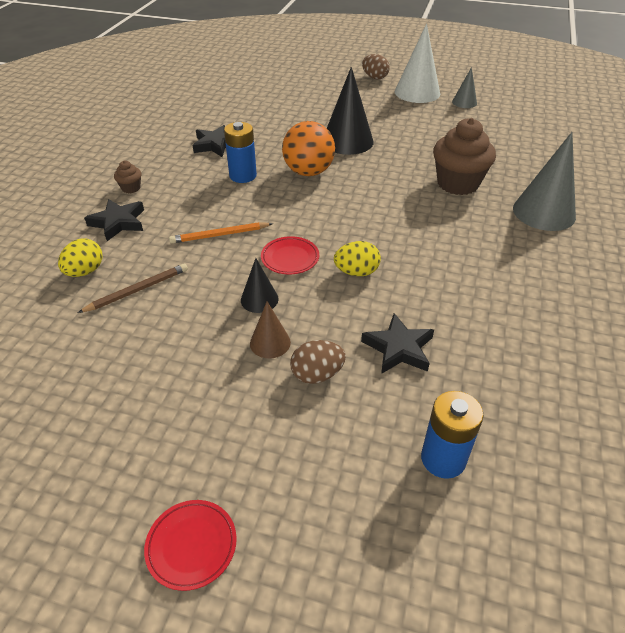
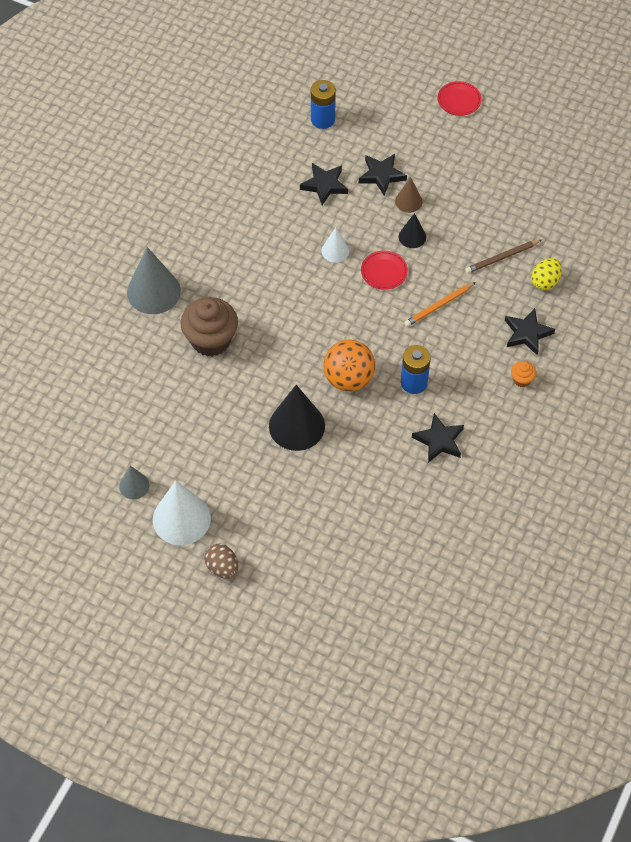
camera: 170 degrees left, 15 degrees up
brown cupcake [114,161,141,193] -> orange cupcake [511,361,537,388]
orange pencil [169,222,273,244] -> orange pencil turned 150 degrees clockwise [404,282,476,327]
brown egg [290,340,346,384] -> black star [359,154,407,196]
yellow egg [334,241,381,276] -> white cone [321,228,349,262]

